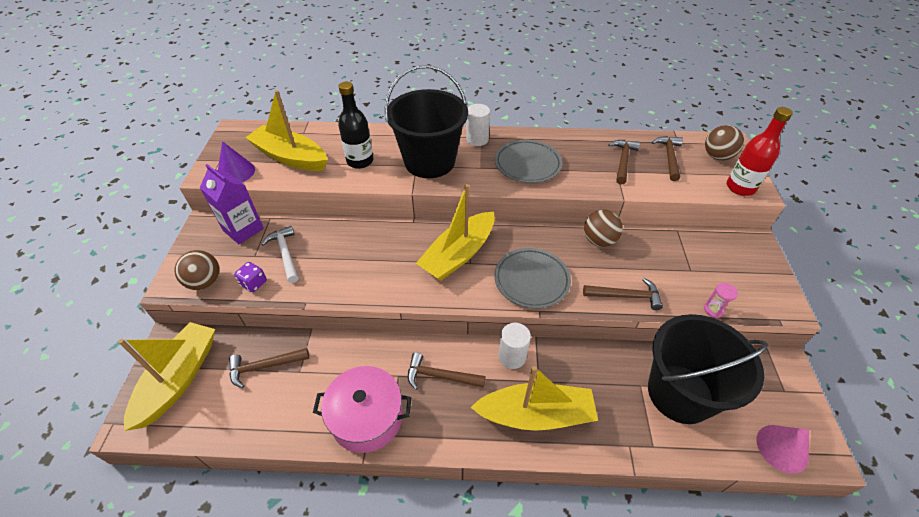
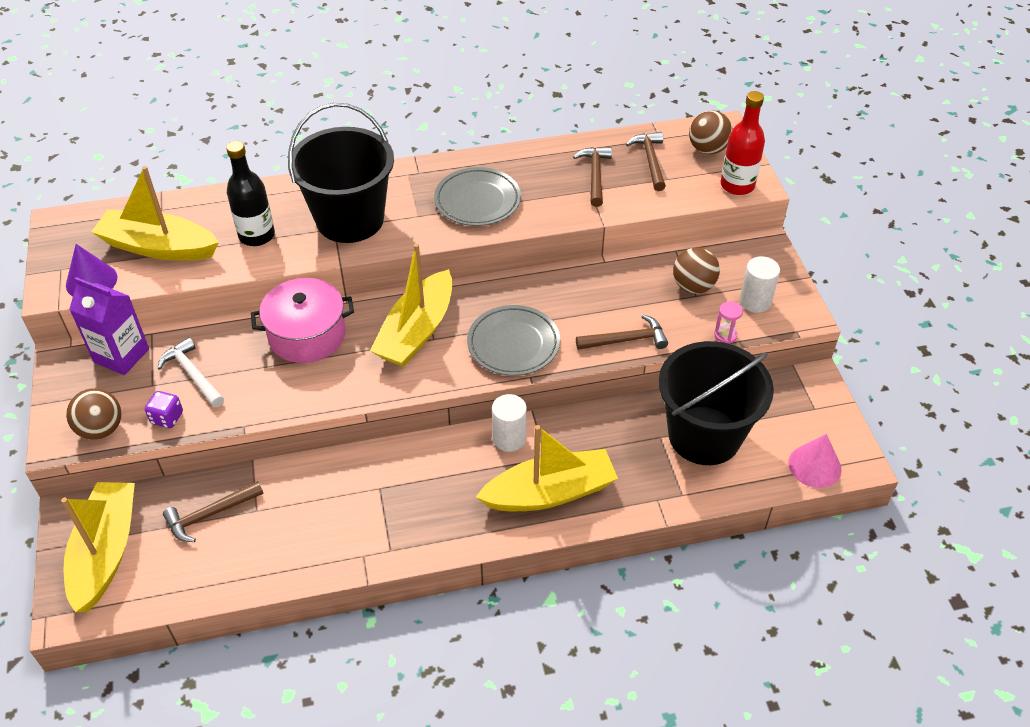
camera: 15 degrees left, 0 degrees up
pink pot [313,366,412,453] -> pink pot moved to [251,278,354,363]
brown hammer [408,352,486,390] -> none
white cylinder [466,104,490,146] -> white cylinder moved to [740,256,780,313]
brown ball [584,210,623,247] -> brown ball moved to [673,247,720,294]

